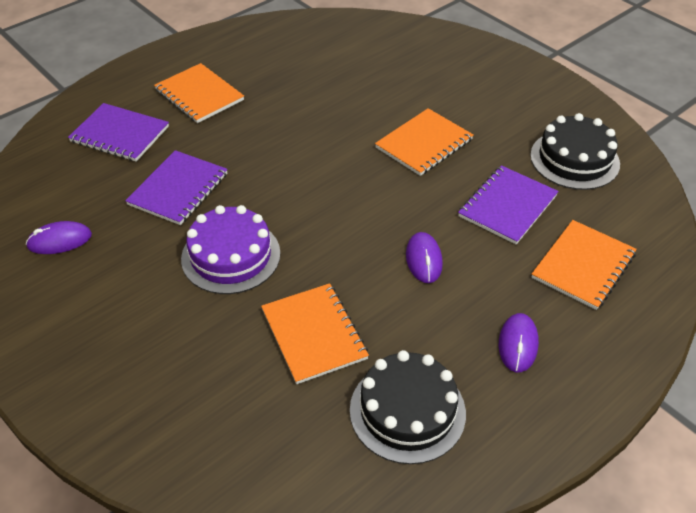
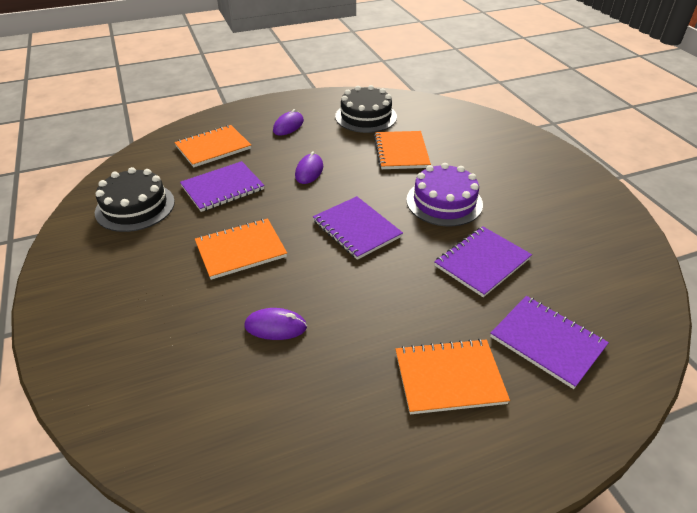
camera: 160 degrees left, 5 degrees down
purple mouse [26,221,92,254] -> purple mouse moved to [245,308,307,340]
orange notebook [154,63,244,123] -> orange notebook turned 75 degrees counterclockwise [396,338,510,414]
none -> purple notebook [313,196,403,260]

